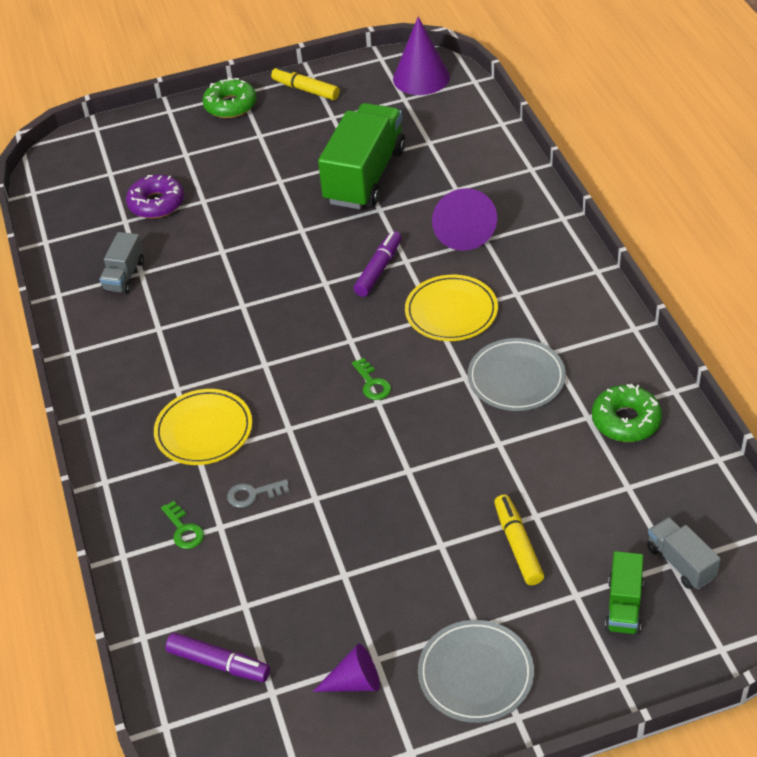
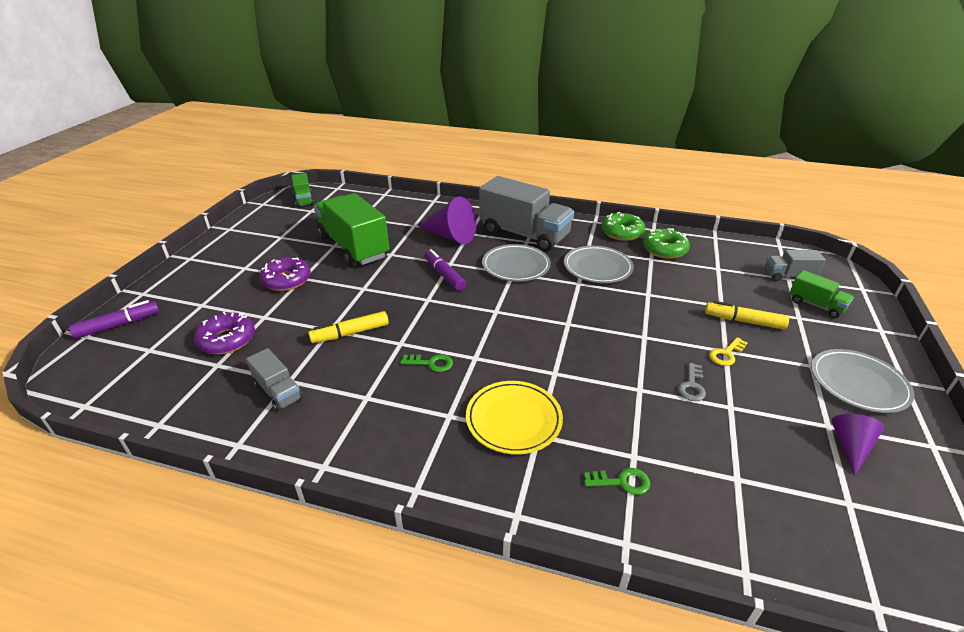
camera: 60 degrees left, 10 degrees down
purple marker [165,633,270,682] -> purple marker moved to [69,300,159,339]
green donut [203,77,257,118] -> green donut moved to [601,212,645,241]
grey key [227,479,289,508] -> grey key moved to [678,363,706,401]
yellow marker [271,67,340,100] -> yellow marker moved to [308,311,389,343]
green key [352,358,391,400] -> green key moved to [400,354,453,372]
purple cone [393,17,450,95] -> green truck [291,173,314,207]
yellow plate [405,275,498,341] -> grey plate [482,244,551,281]
none -> purple donut [259,257,311,291]
none -> grey truck [479,176,574,252]
none -> yellow key [709,337,747,366]

